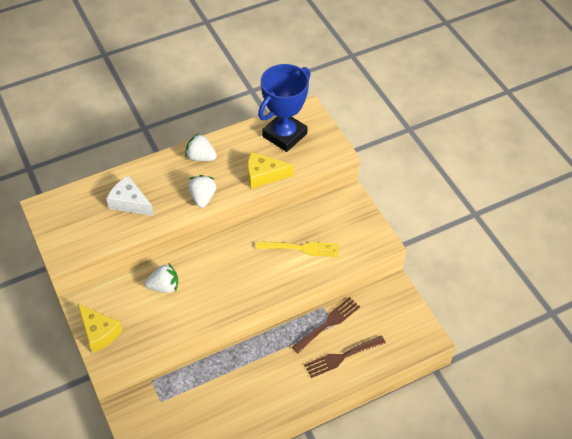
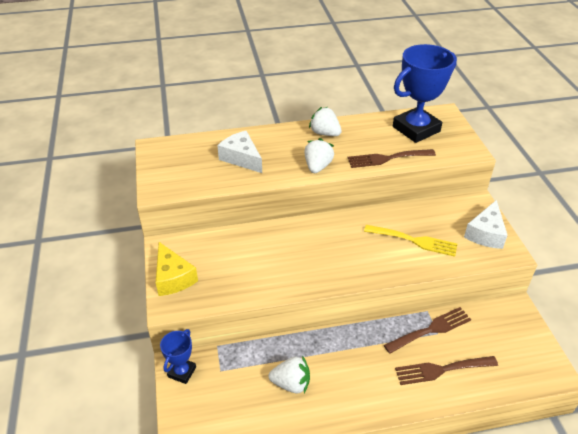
camera: 15 degrees right, 10 degrees down
white strawberry [145,264,178,293] -> white strawberry moved to [269,356,310,393]
yellow cheese [248,152,294,189] -> brown fork [348,149,436,168]
none -> blue trophy [160,329,196,384]
none -> white cheese [464,200,508,249]

